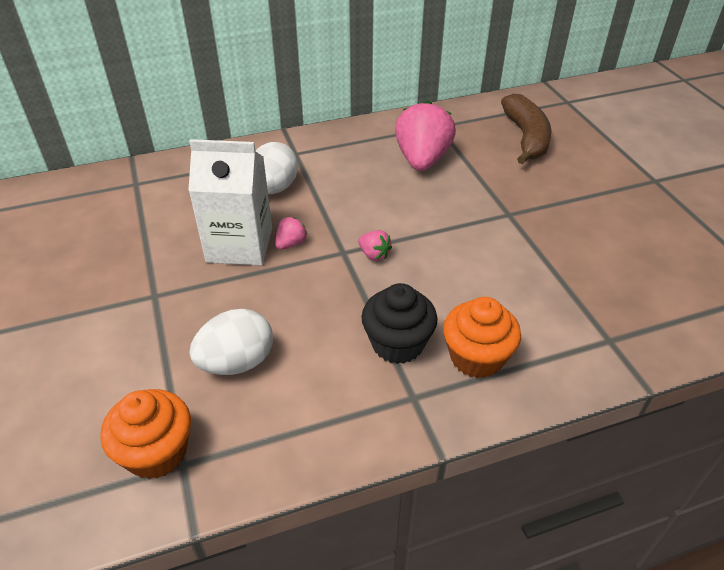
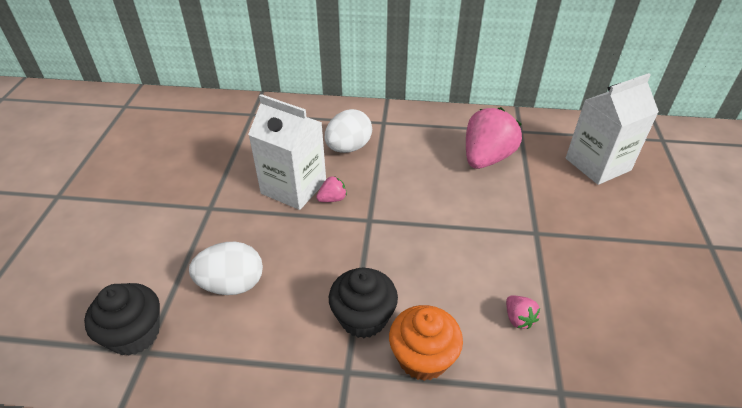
camera: 25 degrees right, 0 degrees up
orange cupcake [100,389,191,479] -> black cupcake [84,283,160,356]
pink strawberry [358,230,392,261] -> pink strawberry moved to [506,295,540,329]
brown banana [501,94,552,164] -> white carton [566,73,659,185]

